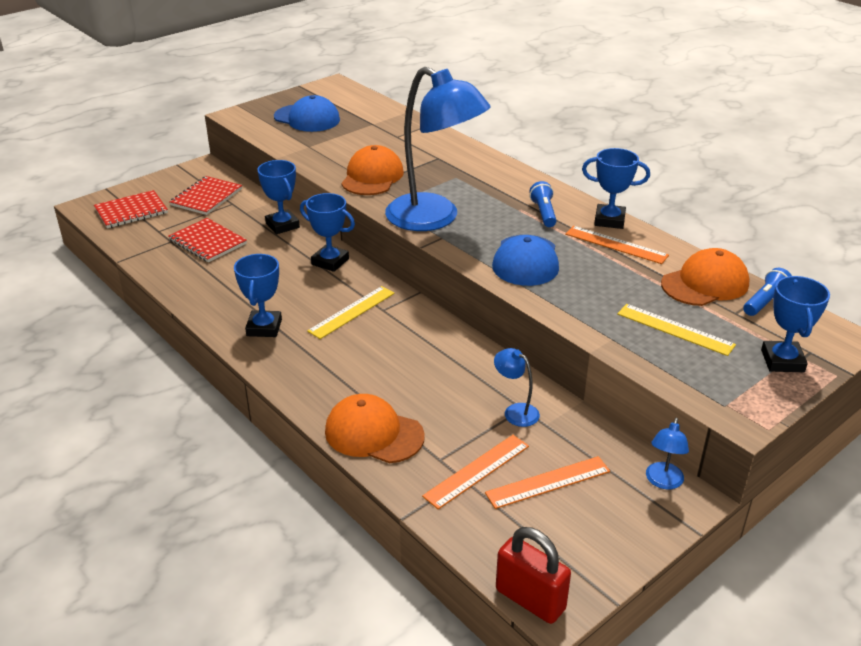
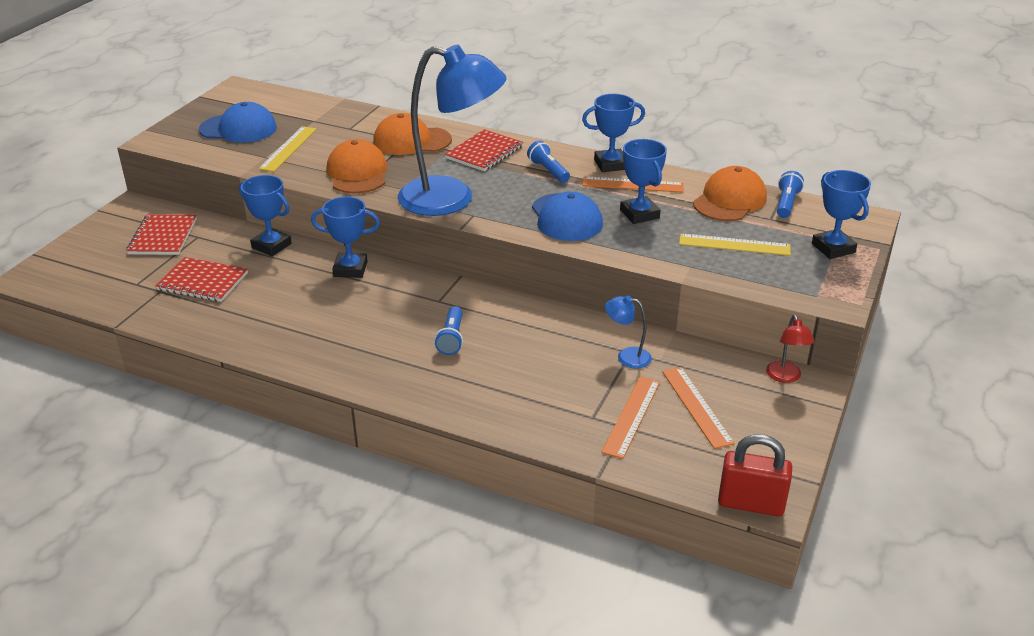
camera: 25 degrees left, 0 degrees up
red notebook [94,190,168,228] -> red notebook moved to [445,130,523,171]
blue trophy [234,254,282,337] -> blue trophy moved to [620,139,667,224]
yellow ruler [307,286,395,339] -> yellow ruler moved to [258,126,317,172]
orange cap [325,394,425,463] -> orange cap moved to [373,113,452,155]
orange ruler [485,456,610,509] -> orange ruler turned 60 degrees counterclockwise [662,367,735,449]
blue lamp [646,418,689,489] -> red lamp [766,315,814,383]
none -> blue flashlight [435,306,463,355]

